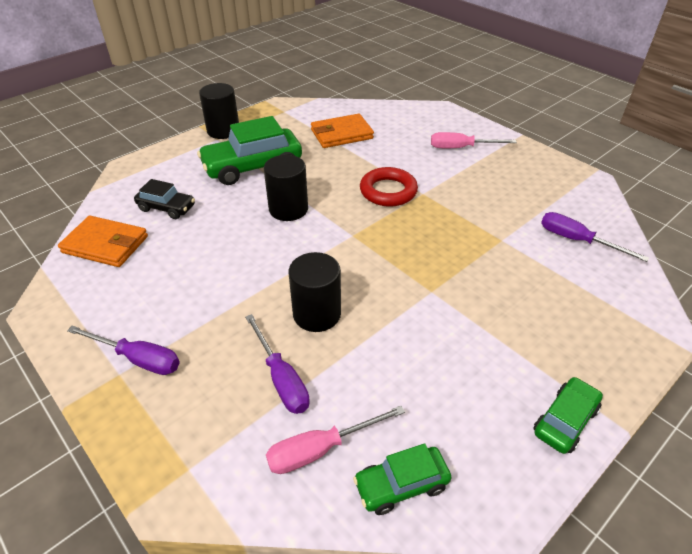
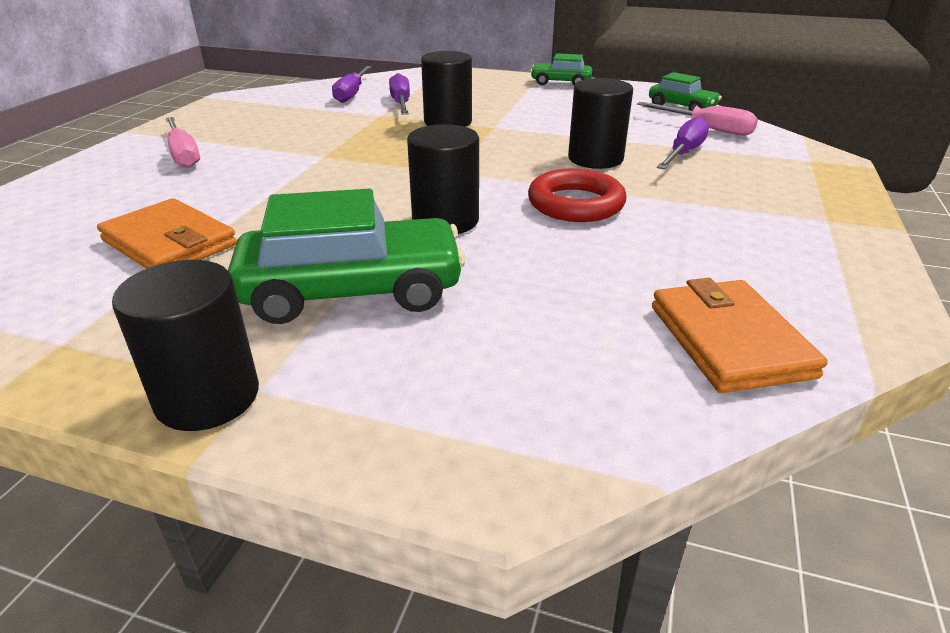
camera: 120 degrees left, 10 degrees down
purple screwdriver [67,326,180,375] -> purple screwdriver moved to [389,73,410,115]
black car [134,179,195,219] -> none
green car [197,116,302,185] -> green car turned 45 degrees counterclockwise [228,189,465,324]
red ring [360,167,418,206] -> red ring moved to [528,169,627,222]
none -> black cylinder [421,51,472,127]

